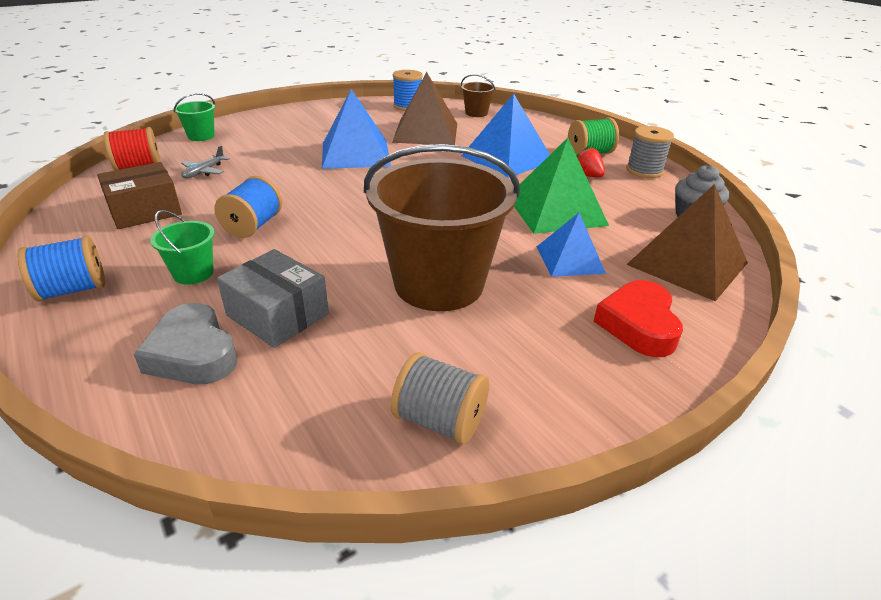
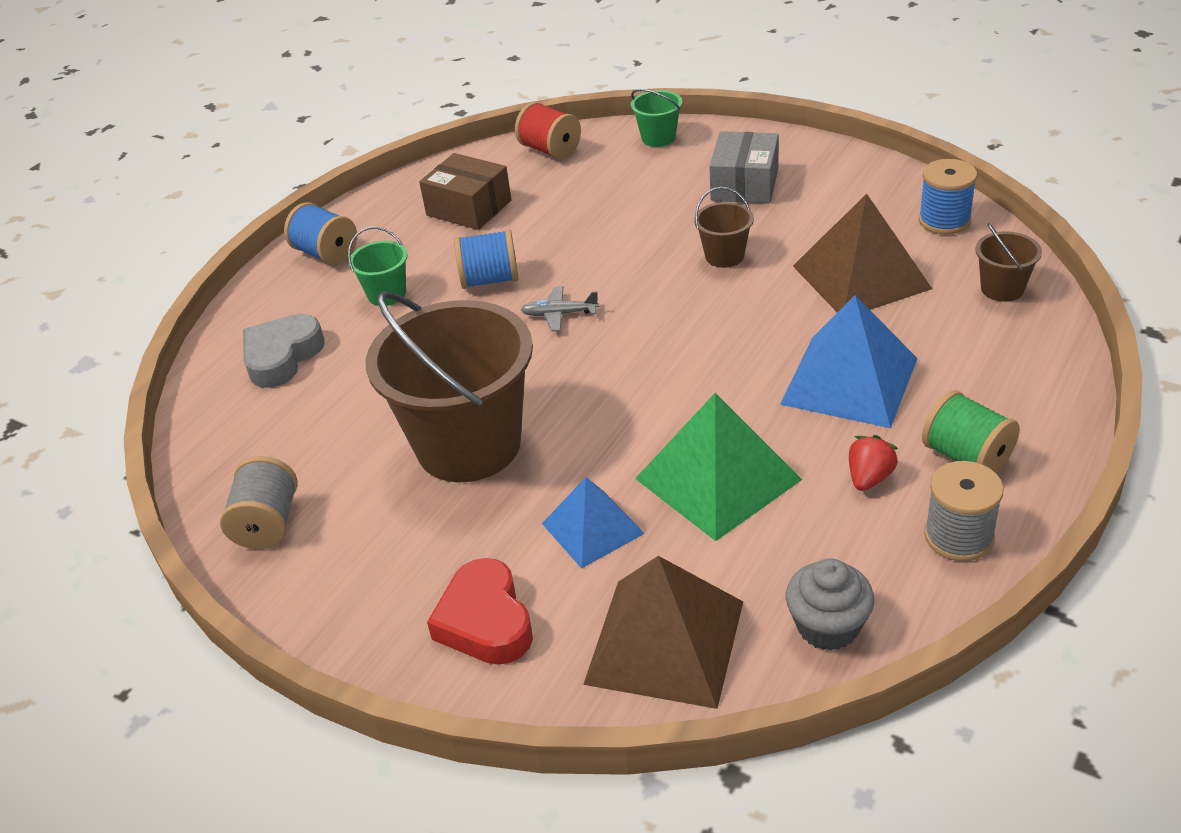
camera: 70 degrees right, 5 degrees up
grey plane [181,146,230,178] -> grey plane moved to [521,286,599,331]
grey box [217,249,329,348] -> grey box moved to [709,131,779,203]
blue pyramid [322,89,391,169] -> brown bucket [694,187,754,268]
red heart [593,280,683,357] -> red heart turned 90 degrees counterclockwise [427,558,533,665]

